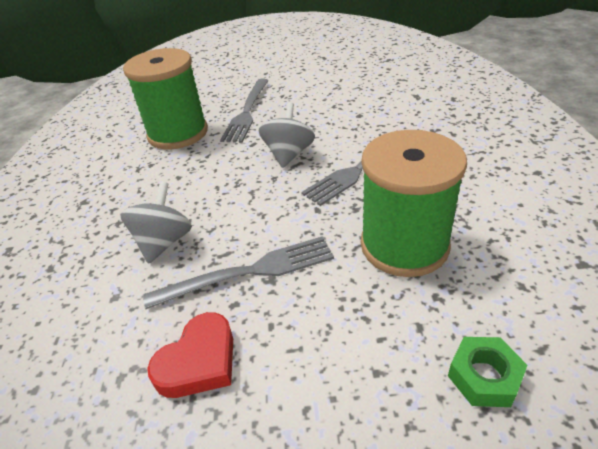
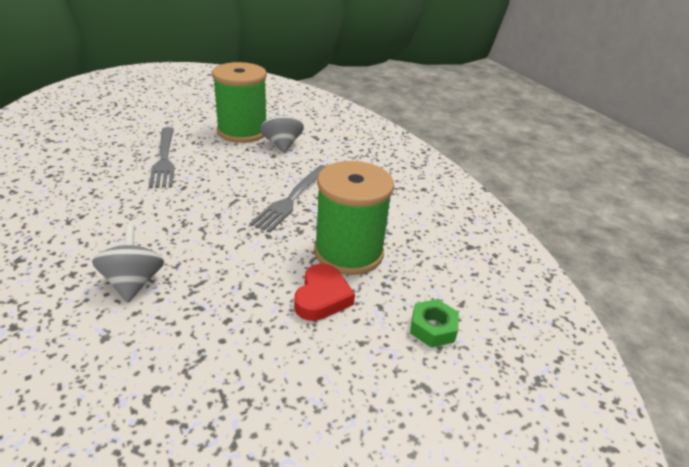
camera: 30 degrees left, 5 degrees down
green spool [123,48,208,149] -> green spool moved to [212,62,267,143]
grey fork [143,236,334,309] -> none
red heart [147,312,233,398] -> red heart moved to [294,263,355,321]
grey spinning top [259,102,315,168] -> grey spinning top moved to [260,105,304,153]

